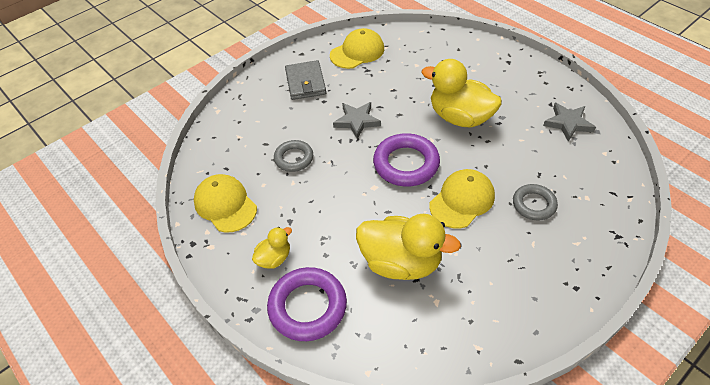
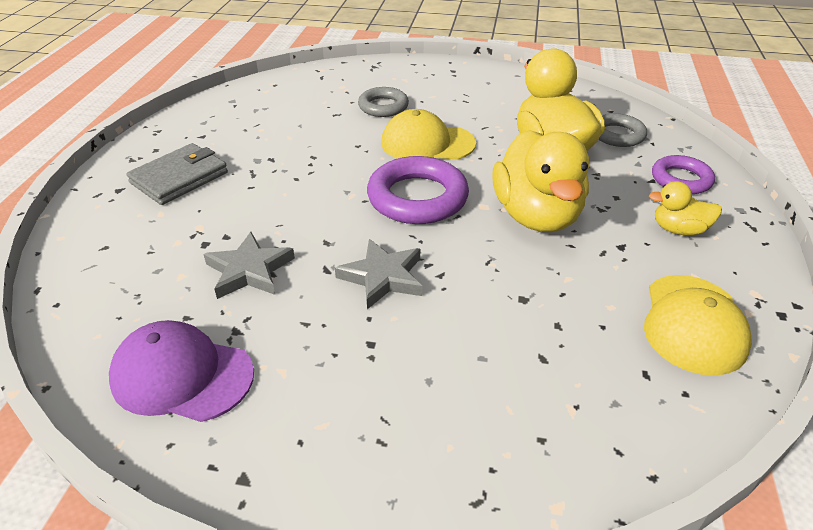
camera: 130 degrees left, 10 degrees down
purple ring [267,267,347,341] -> purple ring [652,155,715,194], size x0.61
grey ring [274,140,313,172] -> grey ring moved to [598,113,647,147]
grey wallet [285,60,326,100] -> grey wallet moved to [127,143,228,205]
yellow cap [330,28,384,69] -> purple cap [109,320,254,422]
yellow duck [421,59,502,128] -> yellow duck moved to [492,130,589,232]
grey star [543,103,596,142] -> grey star moved to [203,232,295,299]

